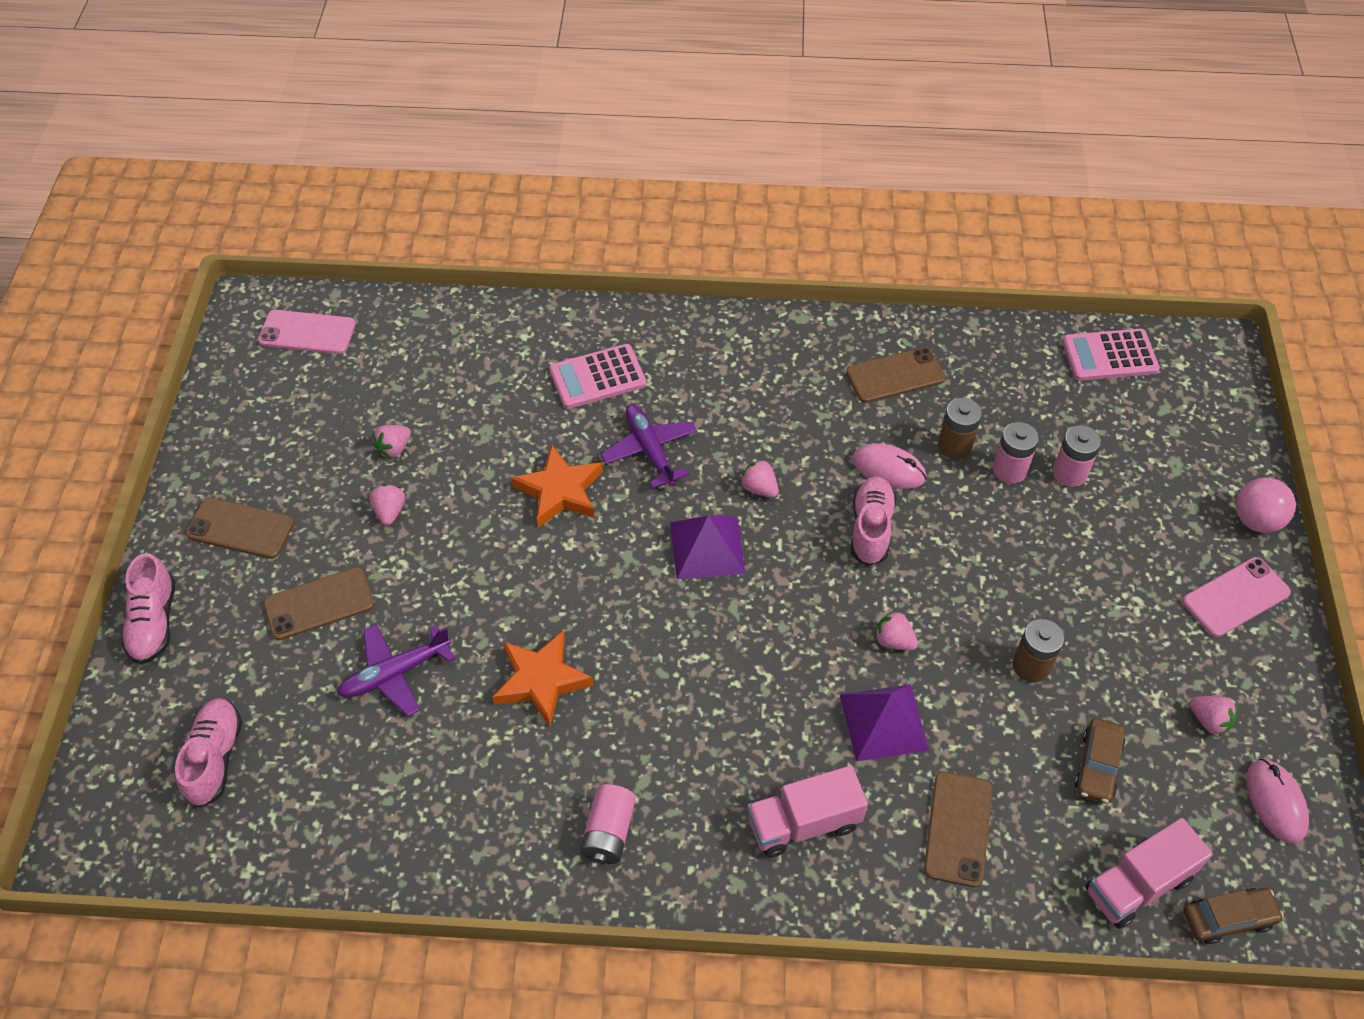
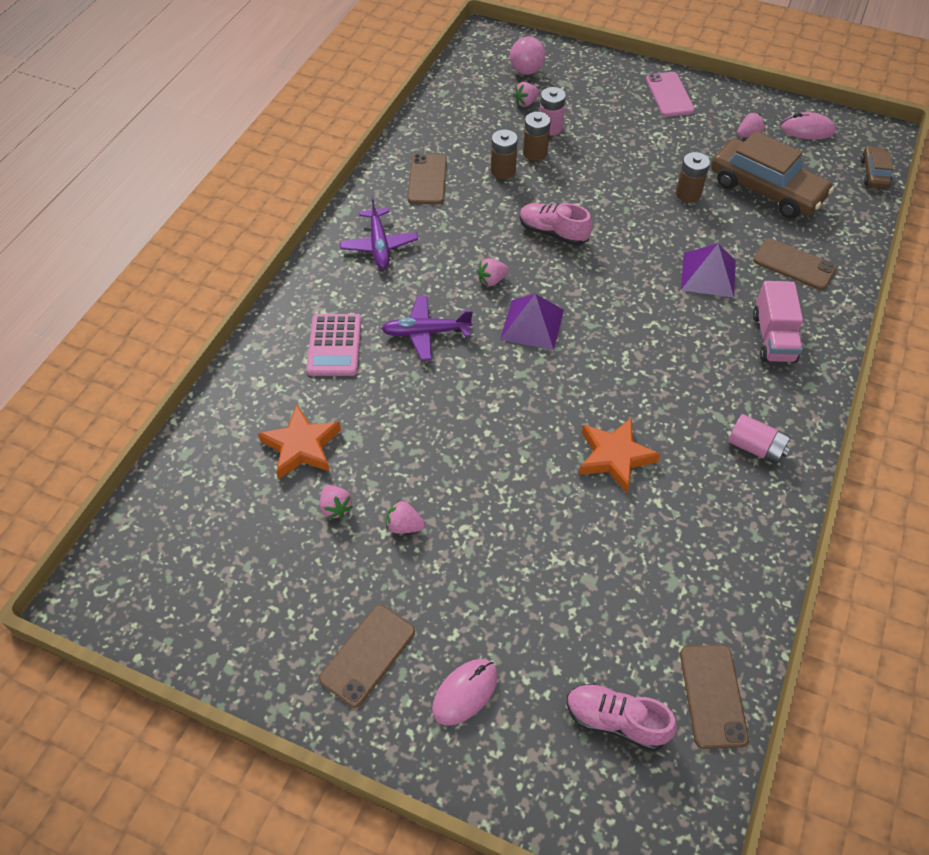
camera: 70 degrees left, 0 degrees up
pink shoe [121,553,175,665] -> none
pink phone [258,310,356,354] -> none
brown phone [263,567,374,640] -> brown phone moved to [680,645,749,749]
purple plane [338,624,455,716] -> purple plane moved to [340,195,418,269]
orange star [512,445,603,528] -> orange star moved to [258,405,341,479]
pink mouse [852,443,926,489] -> pink mouse moved to [432,659,498,726]
pink strawberry [874,610,918,650] -> pink strawberry moved to [513,82,539,107]
pink battery [993,422,1039,484] -> brown battery [523,112,551,161]
pink calculator [1062,329,1160,381] -> none
brown car [1074,718,1125,803] -> brown car [711,131,834,219], size x2.06
pink truck [1085,818,1213,929] -> none
pink ball [1236,478,1296,533] -> pink ball moved to [510,37,545,75]

